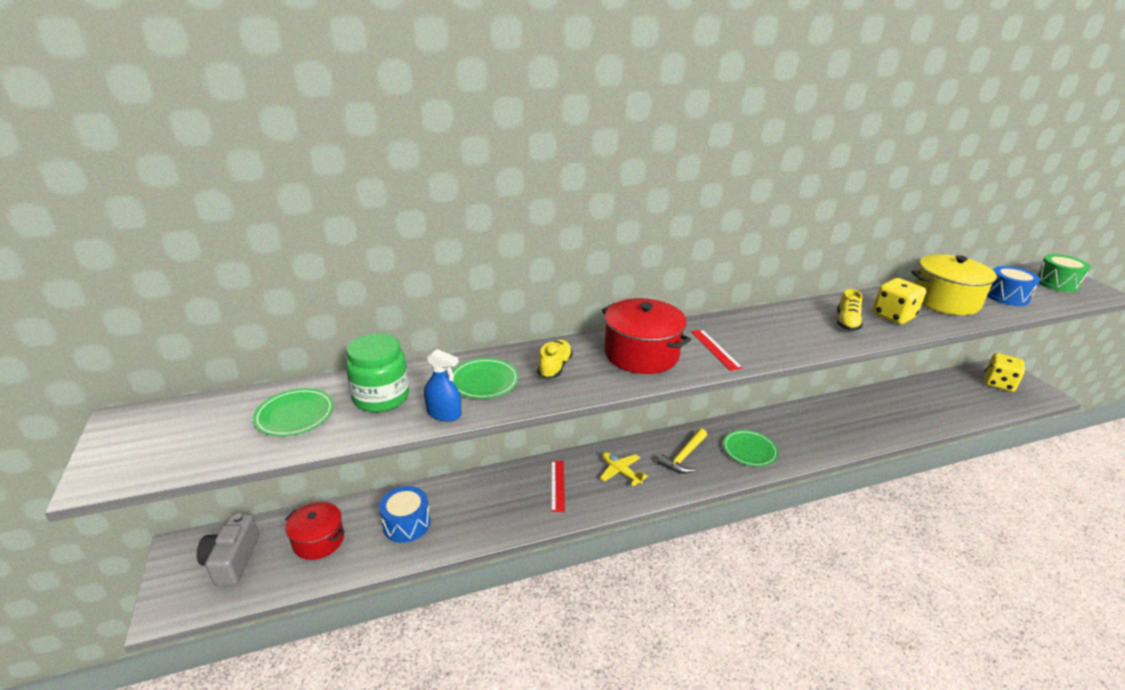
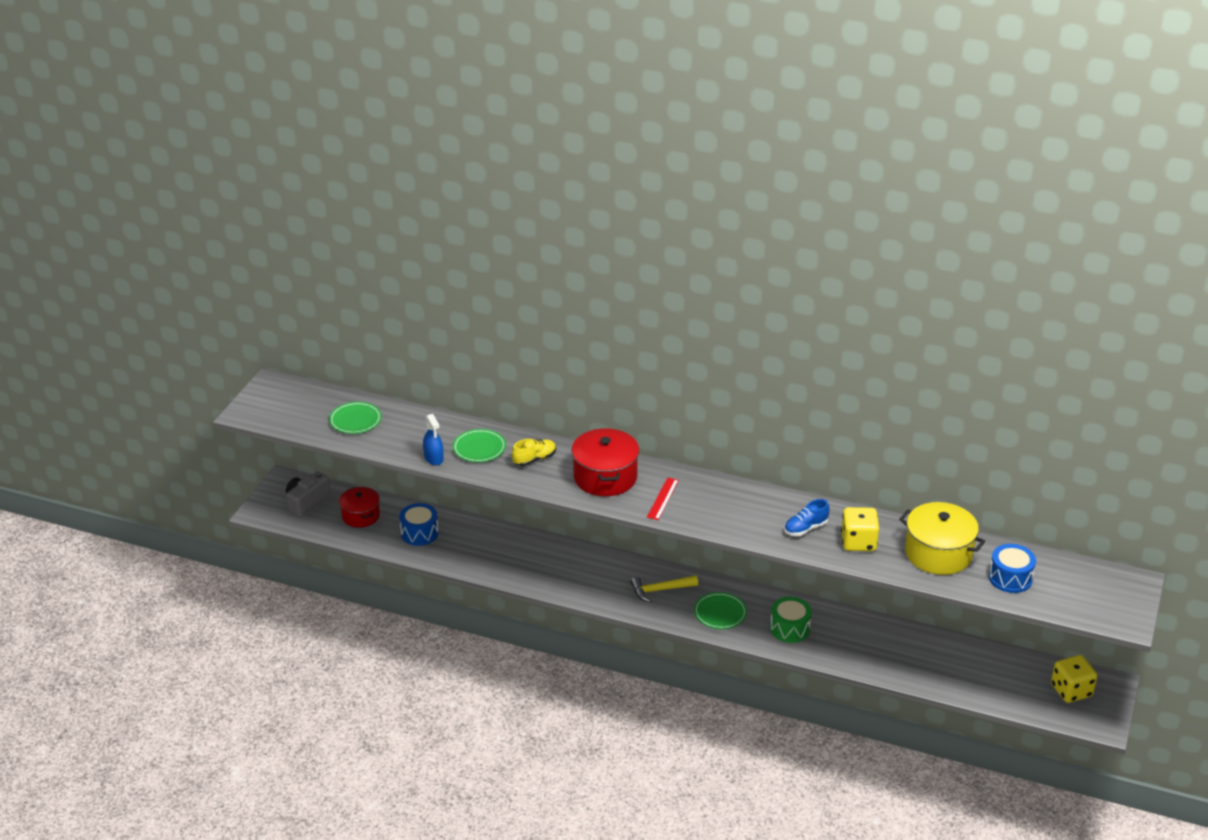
camera: 40 degrees right, 5 degrees up
green jar [346,333,409,412] -> none
red ruler [551,461,565,512] -> none
yellow plane [600,452,648,487] -> none
yellow shoe [837,289,863,331] -> blue shoe [784,499,829,536]
green drum [1037,254,1091,292] -> green drum moved to [770,597,812,643]

